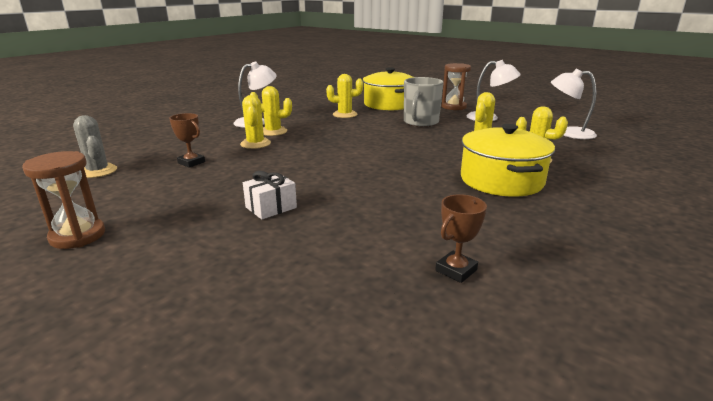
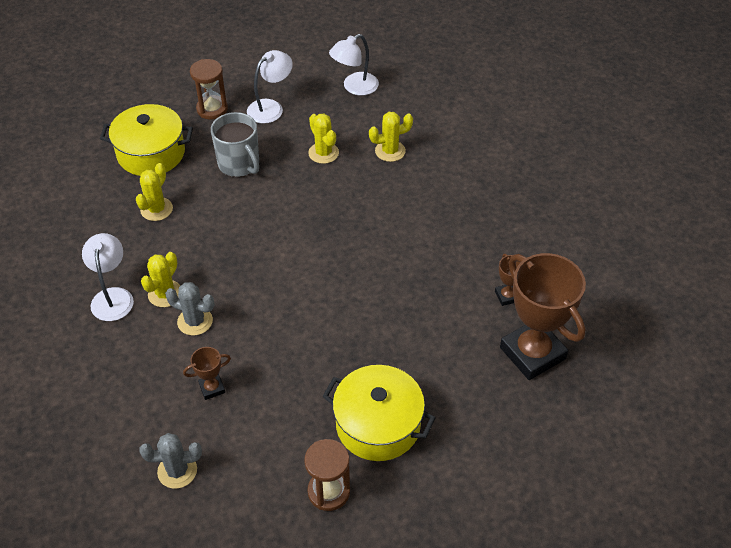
camera: 60 degrees left, 25 degrees up
yellow cactus [240,95,271,149] -> grey cactus [165,282,215,336]
white gift [243,171,297,219] -> none
yellow pot [461,124,555,197] -> yellow pot moved to [322,365,436,461]
none -> brown trophy [500,253,586,380]

